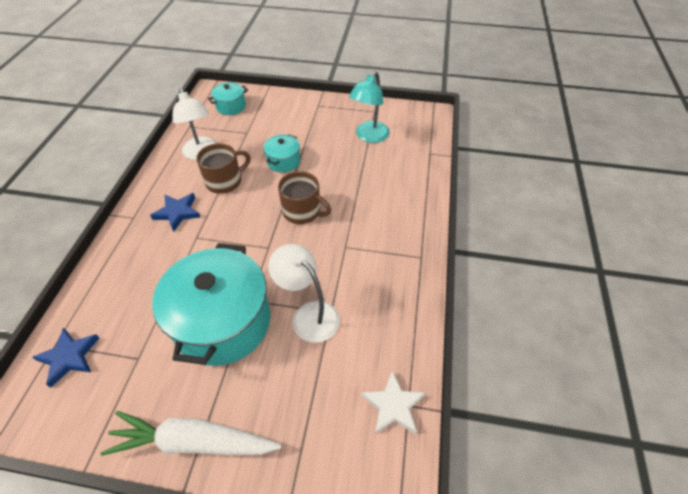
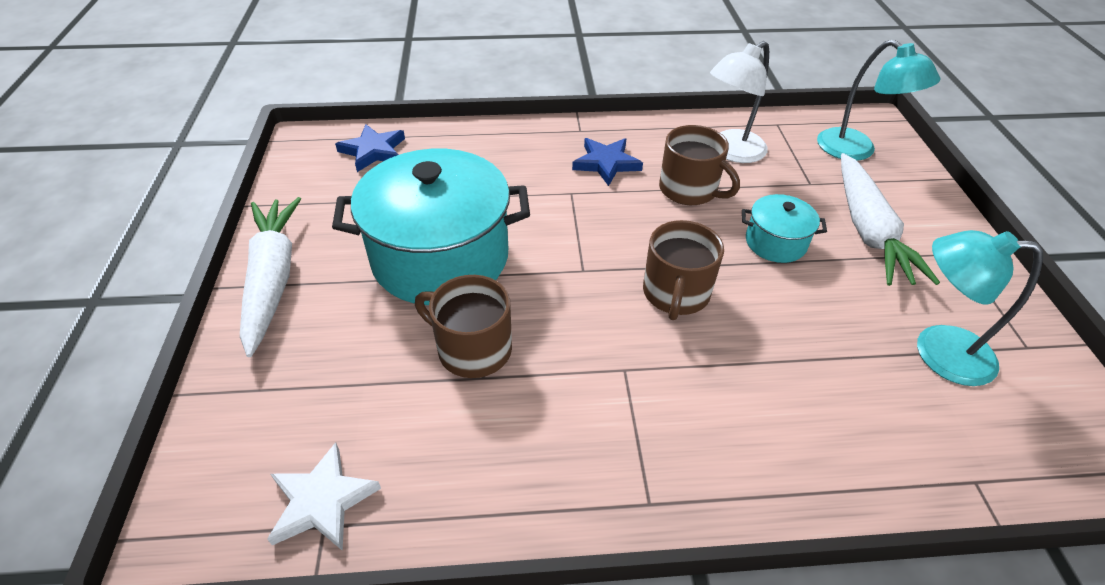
camera: 75 degrees right, 5 degrees down
turquoise pot [208,82,248,115] -> turquoise lamp [817,40,940,161]
white lamp [268,244,340,343] -> brown mug [415,275,512,378]
none -> white carrot [841,153,940,286]

